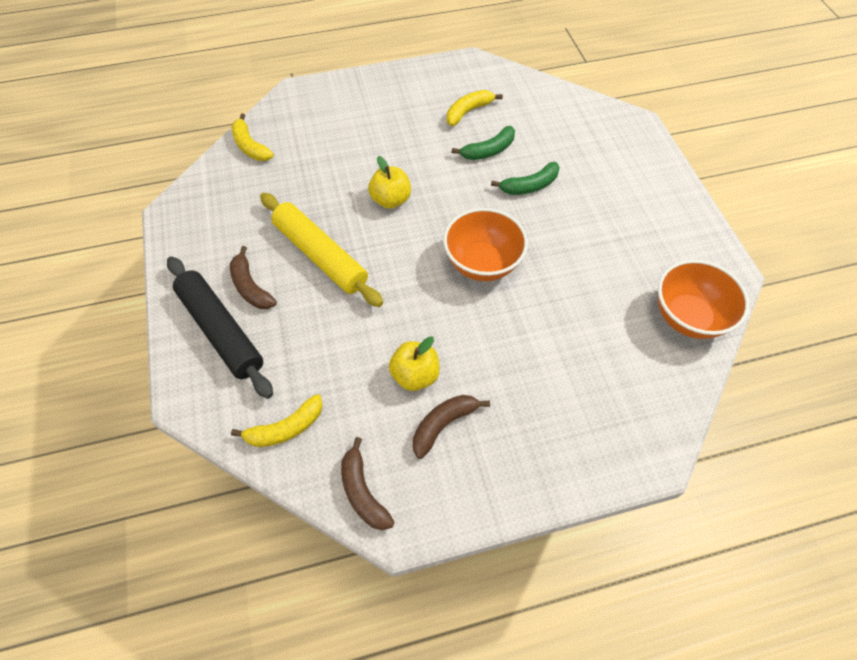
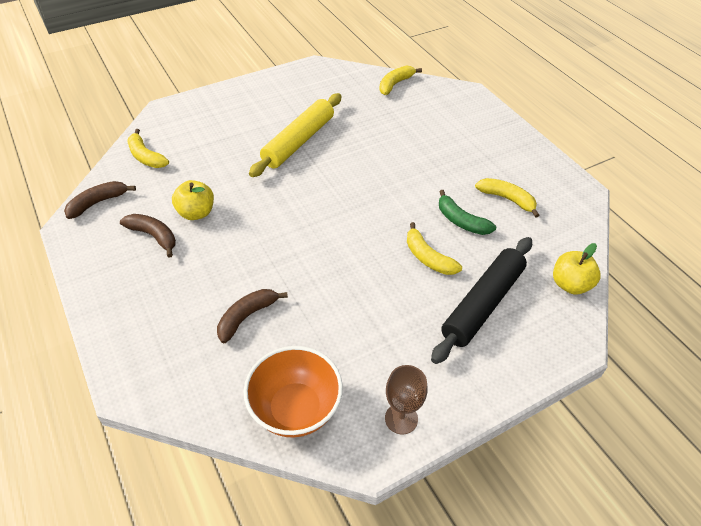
camera: 75 degrees right, 10 degrees down
black rolling pin [167,256,273,399] -> black rolling pin moved to [431,237,532,364]
brown banana [230,246,277,309] -> brown banana moved to [217,289,288,343]
yellow apple [368,156,411,209] -> yellow apple moved to [553,243,601,295]
orange bowl [443,208,528,281] -> none
green banana [491,162,560,195] -> yellow banana [407,222,462,275]
none -> brown goblet [385,365,427,435]

